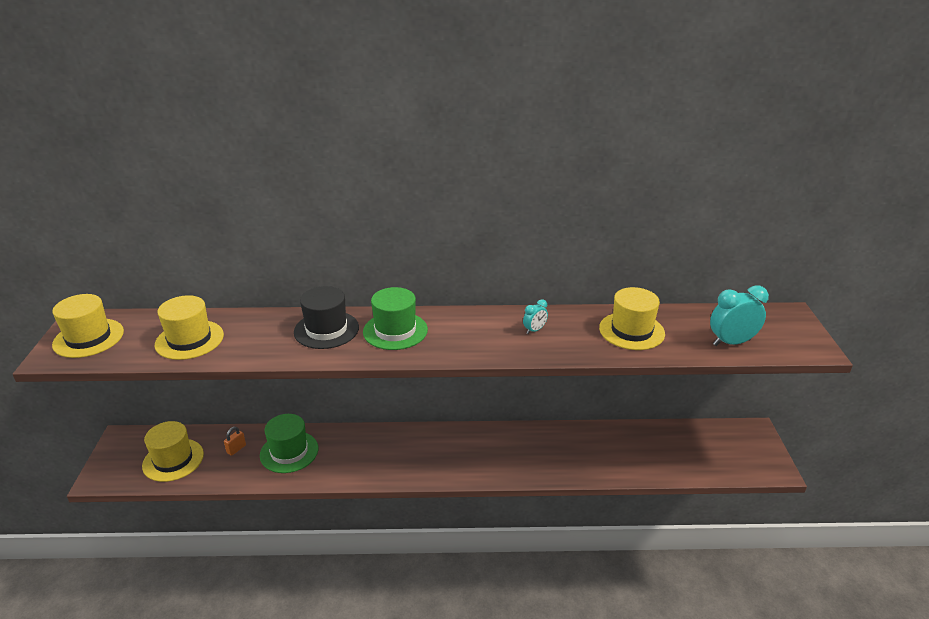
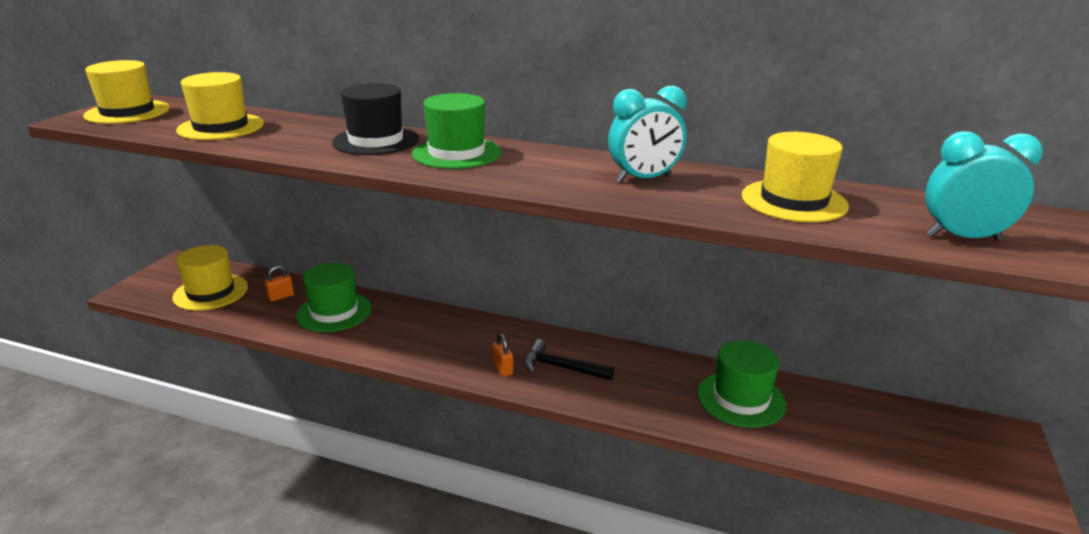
camera: 20 degrees right, 5 degrees down
turquoise clock [523,299,548,334] -> turquoise clock [608,86,686,182], size x1.88
none -> orange padlock [492,333,513,377]
none -> black hammer [524,339,614,380]
none -> green hat [697,340,786,428]

